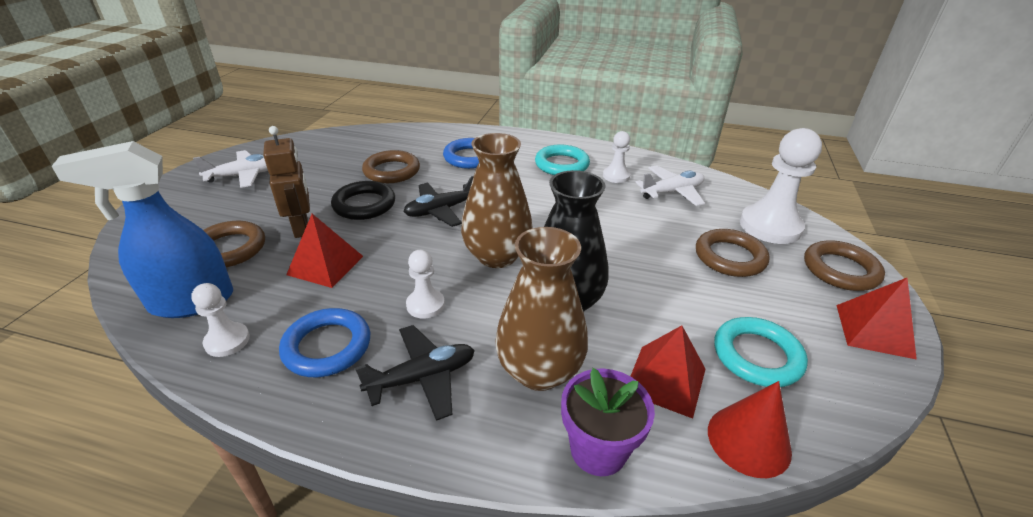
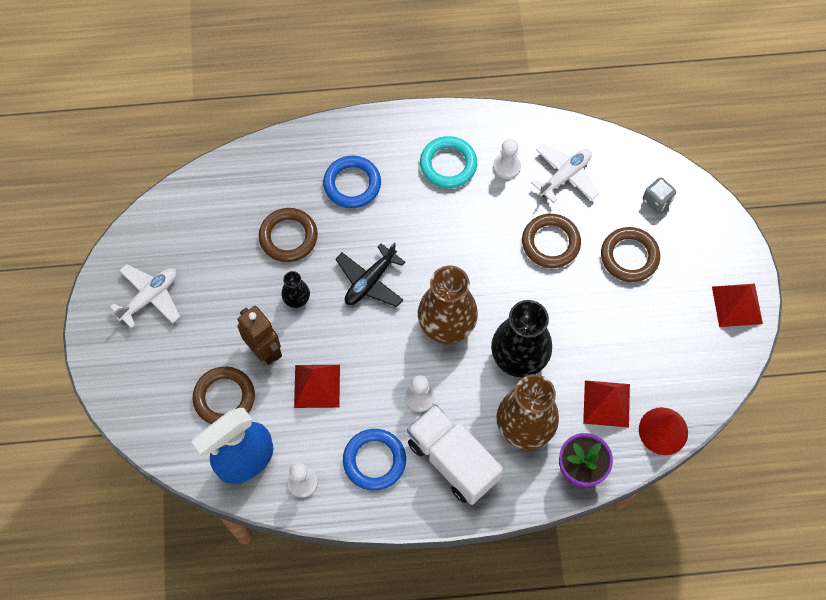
camera: 20 degrees left, 30 degrees up
black ring [331,181,395,220] -> black vase [282,271,310,308]
black plane [355,325,475,421] -> white truck [407,404,503,505]
turquoise ring [714,317,808,387] -> none
white pawn [740,128,822,244] -> grey dice [643,177,676,213]
brown ring [804,240,885,291] -> brown ring moved to [522,214,581,268]

